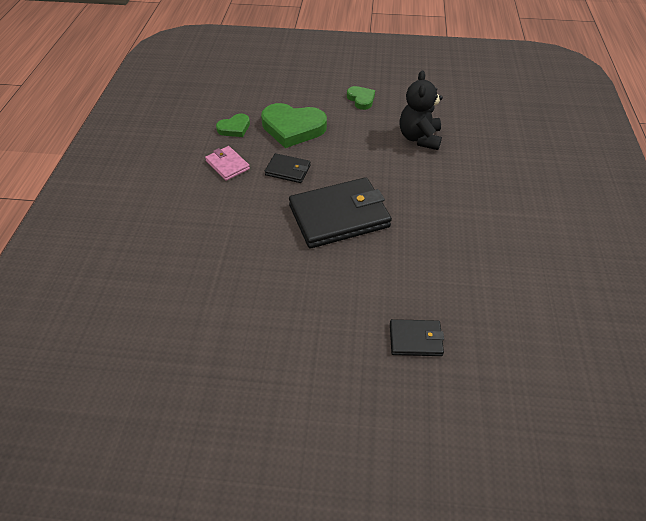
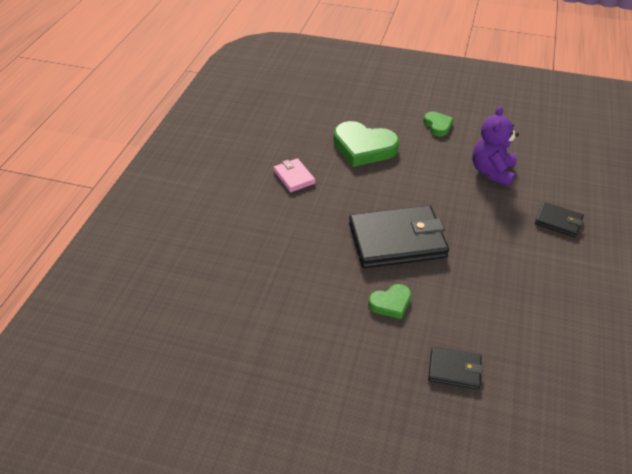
camera: 10 degrees right, 5 degrees down
green heart [216,114,250,137] -> green heart moved to [368,284,411,319]
black wallet [265,153,311,183] -> black wallet moved to [535,202,584,237]
black teddy bear [400,70,443,150] -> purple teddy bear [472,106,519,186]

